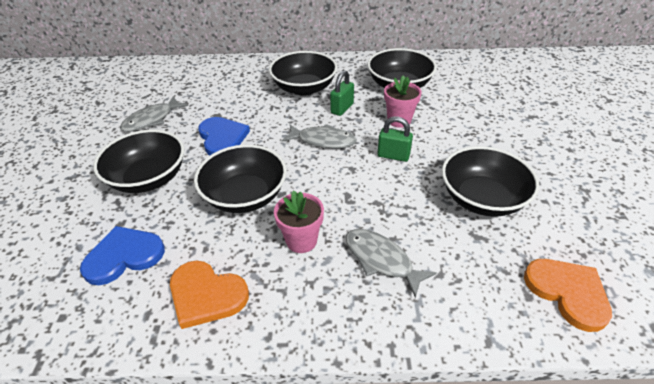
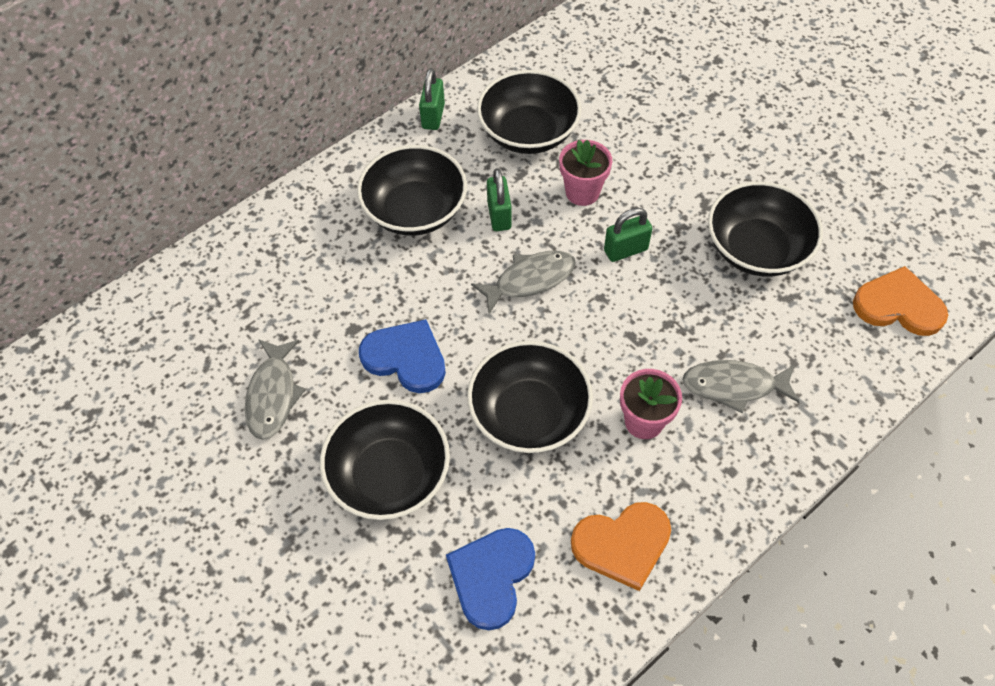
camera: 40 degrees left, 15 degrees up
none -> green padlock [419,68,445,130]

